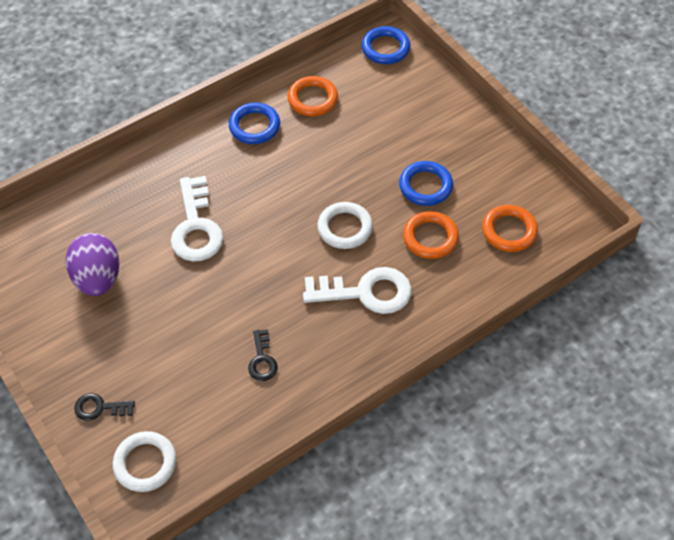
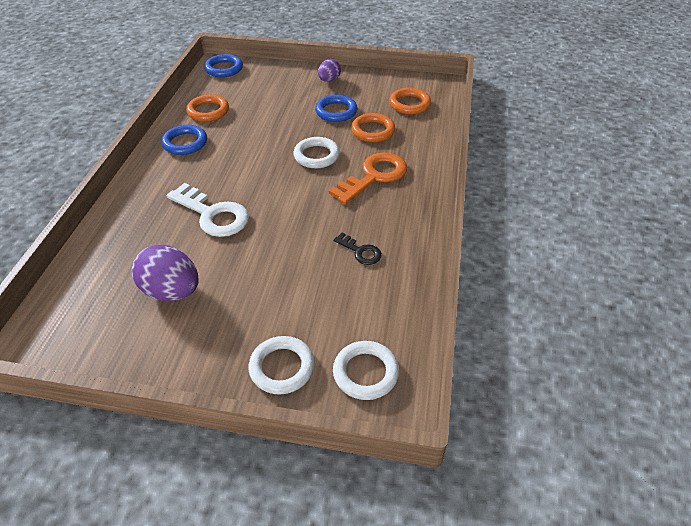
camera: 45 degrees left, 10 degrees down
black key [74,393,135,421] -> white ring [249,336,315,394]
white key [303,267,412,314] -> orange key [329,152,407,204]
none -> purple egg [318,59,341,82]

